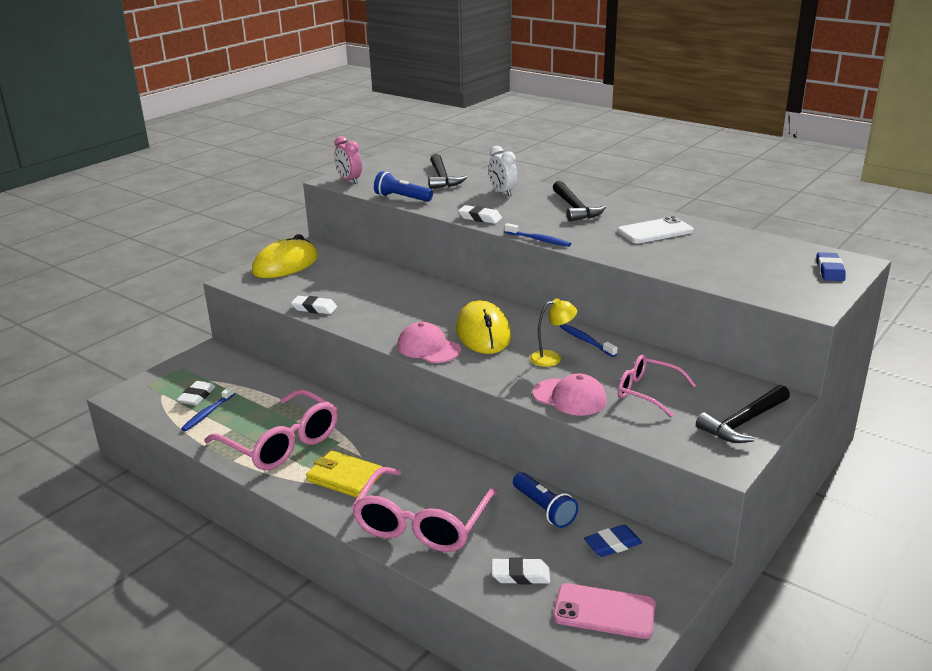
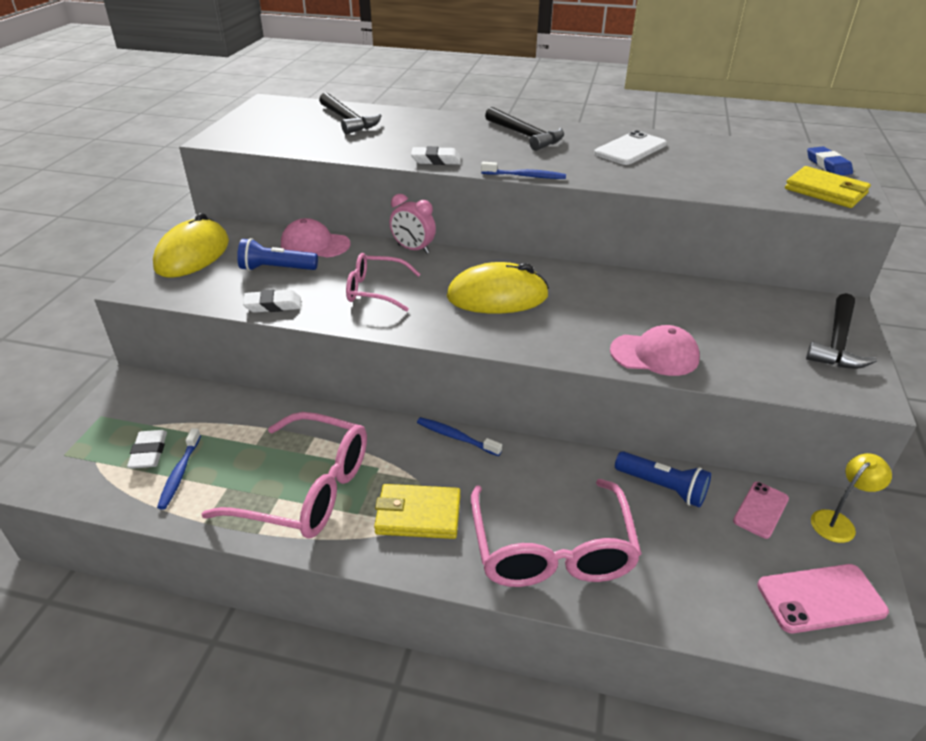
camera: 25 degrees left, 10 degrees up
pink clock [334,136,362,184] -> pink clock moved to [390,194,436,254]
blue flashlight [374,171,433,202] -> blue flashlight moved to [237,238,318,271]
pink cap [397,322,461,363] -> pink cap moved to [281,218,350,258]
yellow mouse [456,300,511,354] -> yellow mouse turned 60 degrees counterclockwise [447,262,549,314]
white clock [488,146,517,197] -> none
white eraser [492,557,550,584] -> none
yellow lamp [530,298,577,367] -> yellow lamp moved to [811,453,892,543]
blue toothbrush [560,324,618,357] -> blue toothbrush moved to [417,417,502,456]
blue eraser [584,525,642,557] -> pink phone [733,482,789,539]
pink glasses [618,355,696,418] -> pink glasses moved to [346,253,421,312]
none -> yellow wallet [785,166,871,208]

